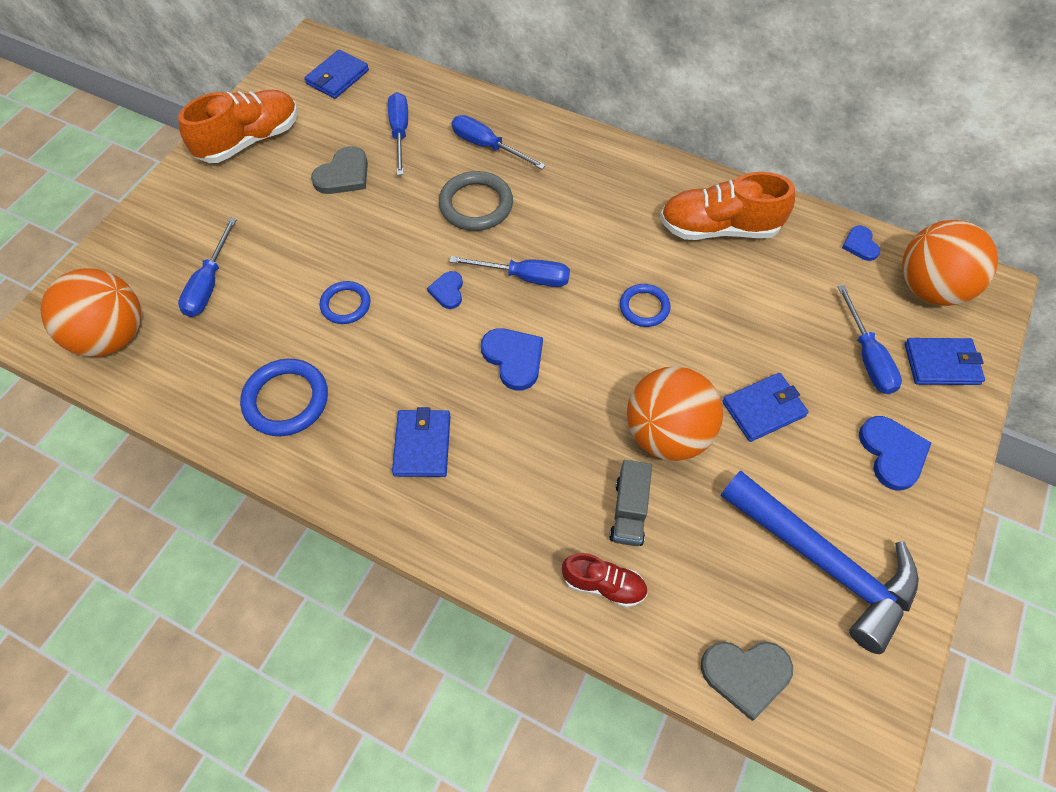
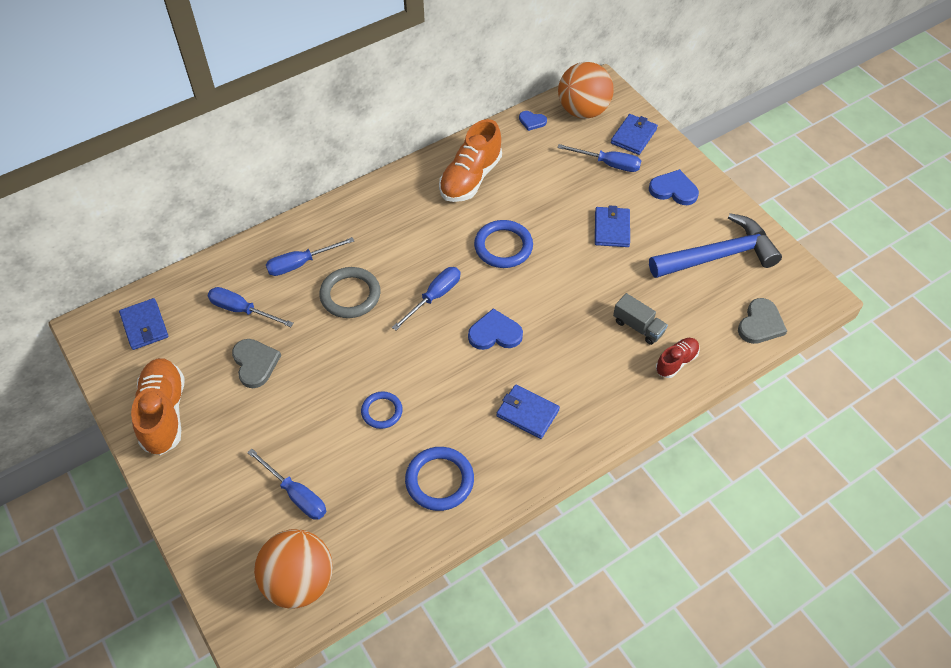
camera: 60 degrees left, 5 degrees down
blue heart [427,271,463,309] -> none
blue ring [620,284,671,327] -> blue ring [474,220,533,268], size x1.59
orange ball [627,367,723,461] -> none

